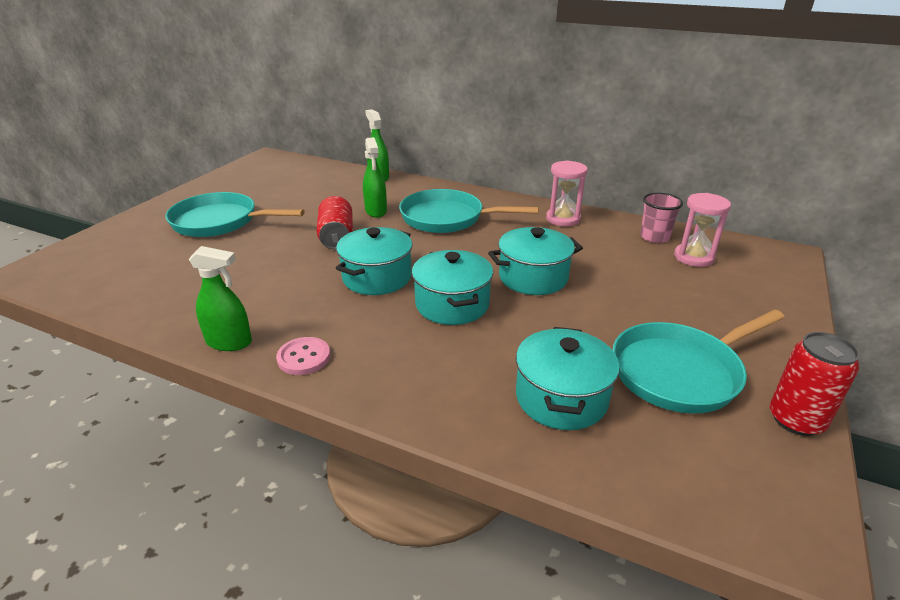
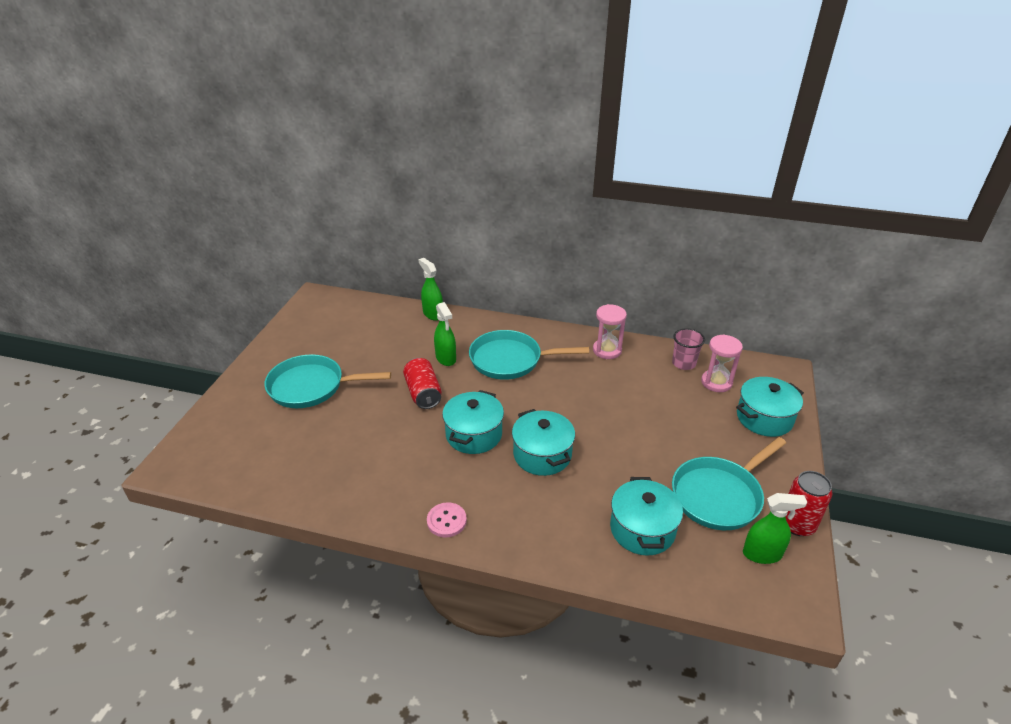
camera: 10 degrees left, 5 degrees up
green spray bottle [189,246,252,351] -> green spray bottle moved to [743,493,807,564]
turquoise pot [488,227,583,295] -> turquoise pot moved to [736,377,804,437]

